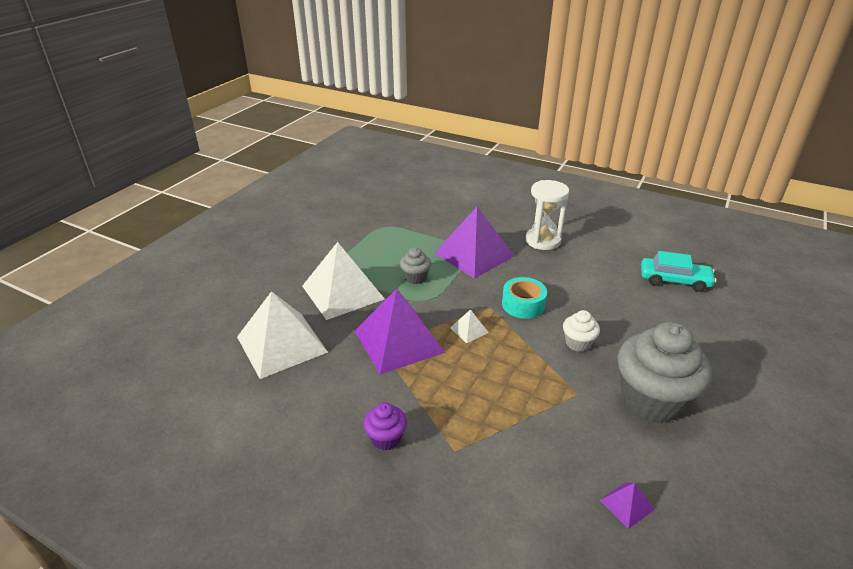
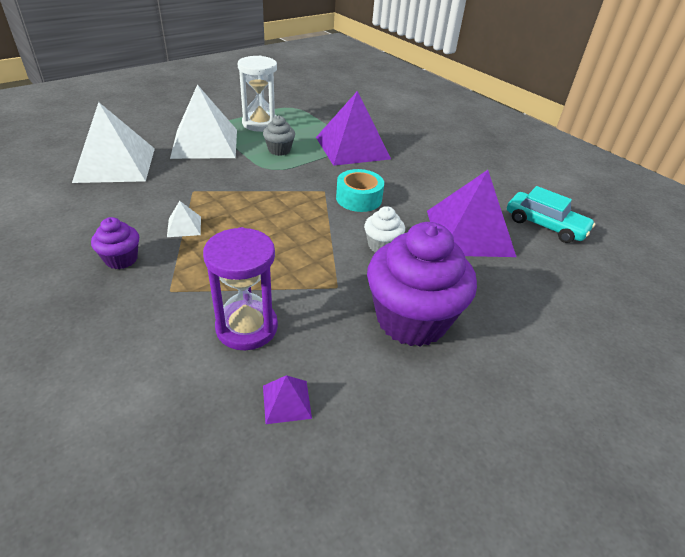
camera: 20 degrees right, 5 degrees up
purple pyramid [355,289,445,375] -> purple pyramid moved to [427,170,516,257]
white pyramid [450,309,489,343] -> white pyramid moved to [167,201,201,237]
white hourglass [525,180,569,250] -> white hourglass moved to [238,56,277,132]
grey cupcake [617,322,712,423] -> purple cupcake [367,222,477,346]
none -> purple hourglass [203,227,278,350]

